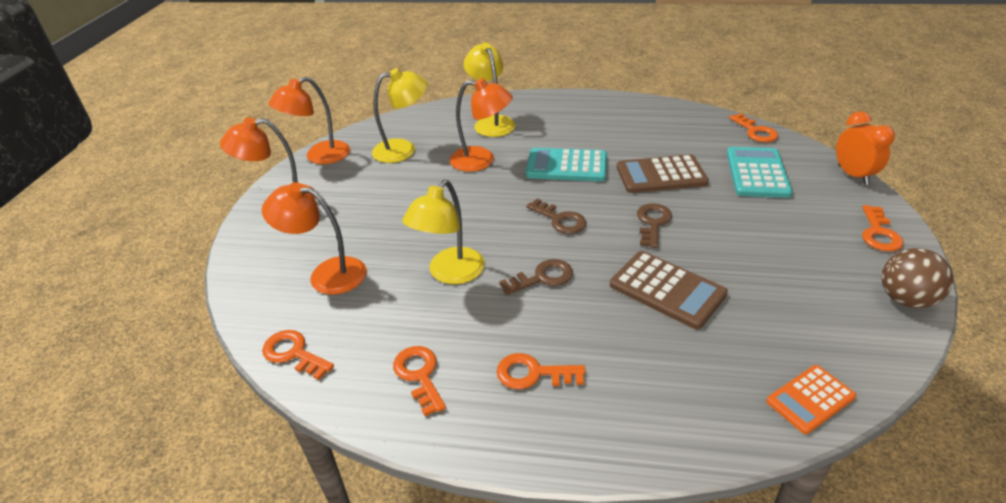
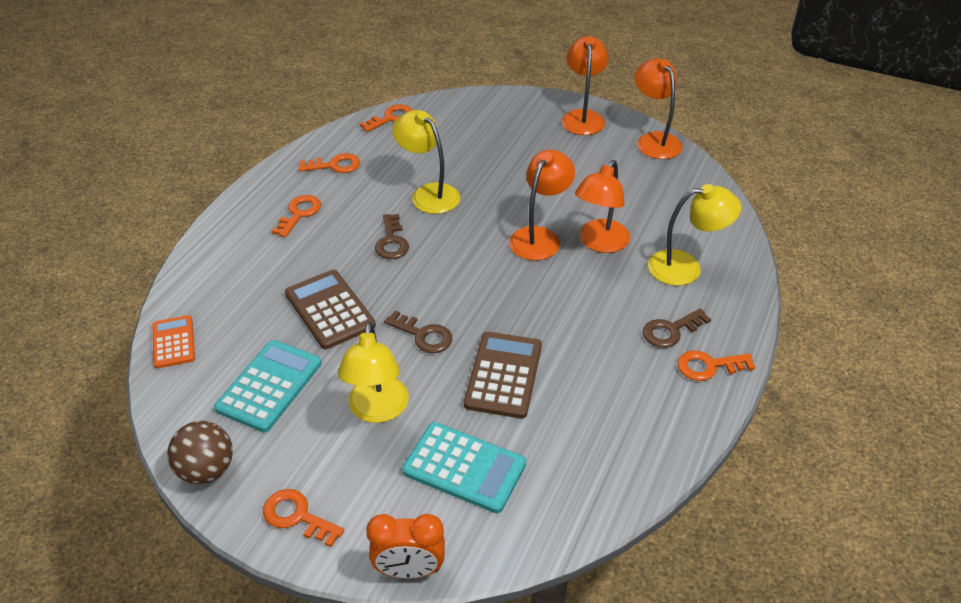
camera: 105 degrees right, 5 degrees up
orange lamp [262,182,366,295] -> orange lamp moved to [509,150,575,261]
yellow lamp [372,68,428,163] -> yellow lamp moved to [338,322,409,423]
turquoise calculator [526,148,607,181] -> turquoise calculator moved to [214,340,321,432]
brown key [526,198,586,234] -> brown key moved to [643,308,711,348]
brown calculator [610,251,728,329] -> brown calculator turned 90 degrees clockwise [285,270,376,349]
orange key [729,113,778,142] -> orange key moved to [677,350,755,381]

